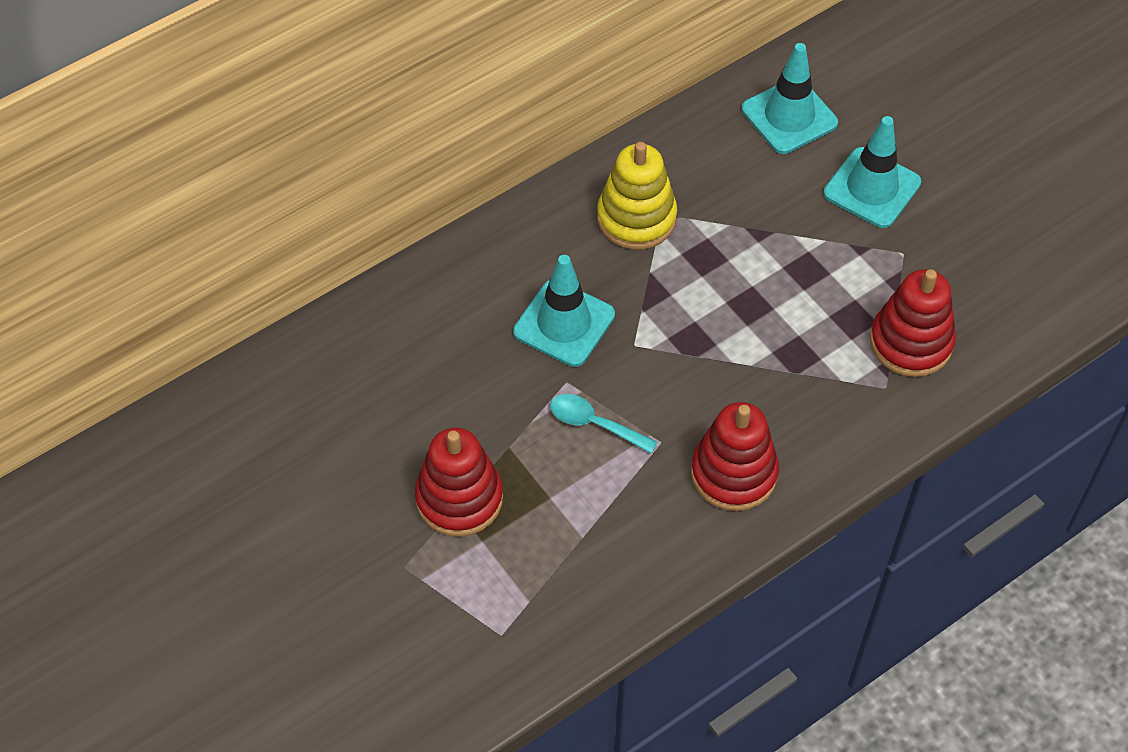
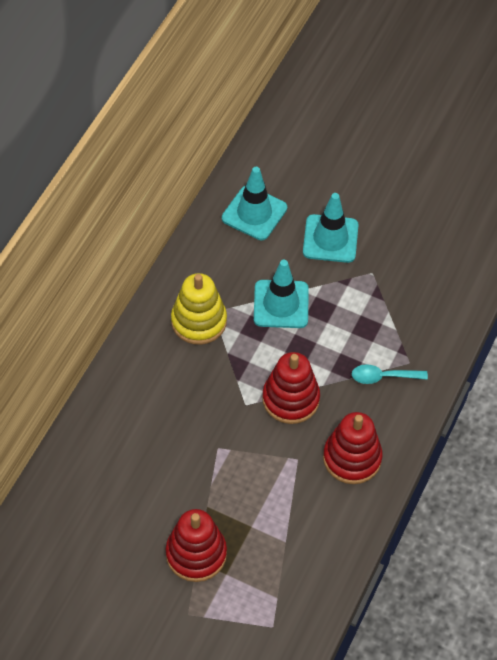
camera: 30 degrees left, 0 degrees up
turquoise traffic cone [513,255,615,367] -> turquoise traffic cone moved to [254,260,309,328]
turquoise spoon [550,394,658,454] -> turquoise spoon moved to [352,364,428,384]
red stacking toy [870,269,956,377] -> red stacking toy moved to [262,352,320,424]

